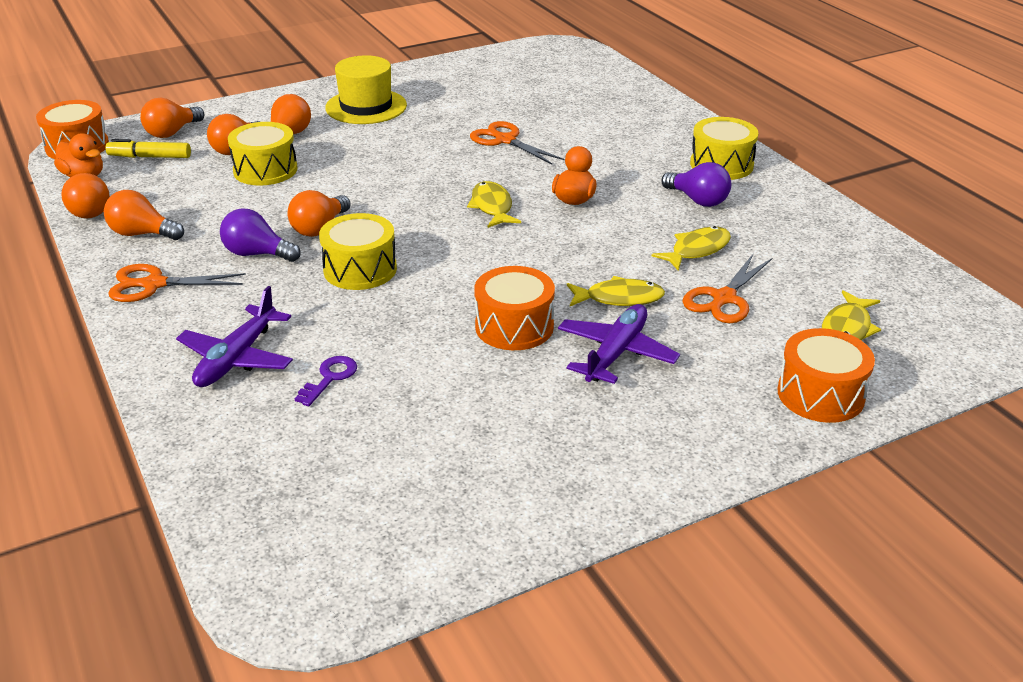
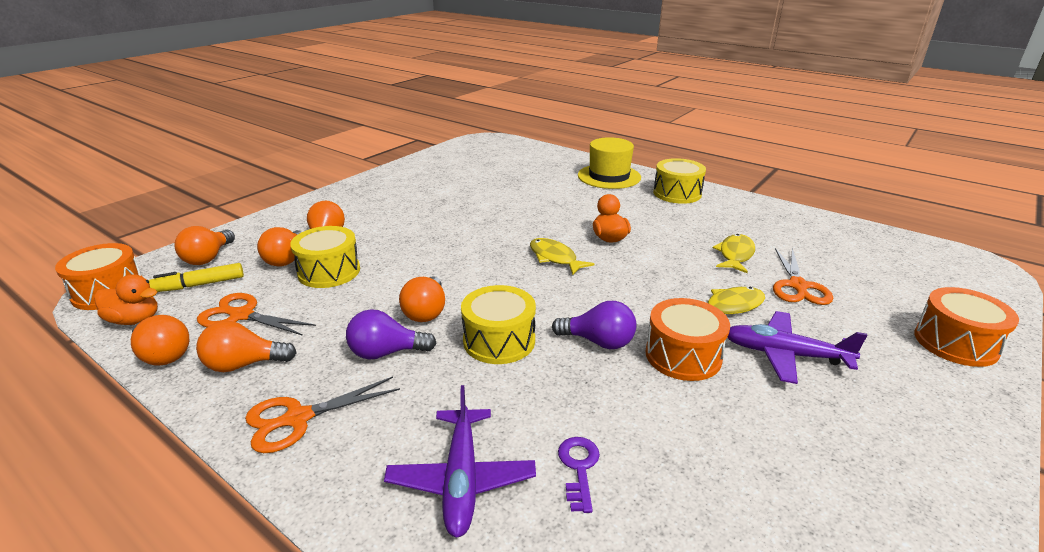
camera: 25 degrees left, 5 degrees down
yellow hat [325,55,407,124] -> yellow hat moved to [578,137,641,189]
orange scissors [470,121,564,164] -> orange scissors moved to [197,293,316,336]
purple plane [558,304,680,384] -> purple plane turned 75 degrees counterclockwise [727,311,868,384]
purple light bulb [661,162,731,207] -> purple light bulb moved to [552,301,636,349]
yellow fish [822,290,881,341] -> none

